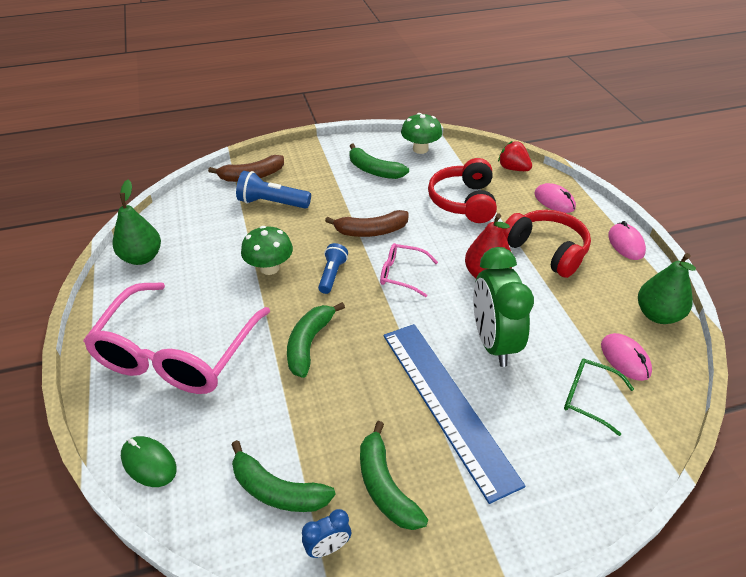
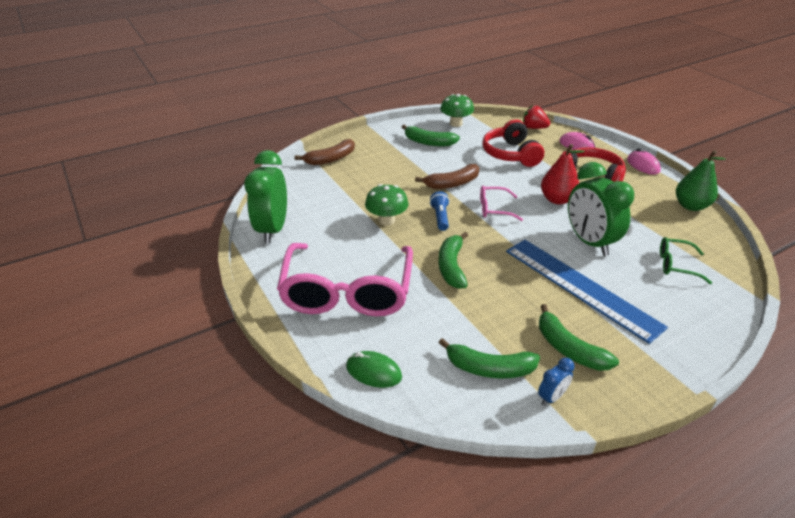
camera: 15 degrees left, 5 degrees down
green pear [113,180,161,265] -> green clock [244,150,287,243]
blue flashlight [236,171,311,209] -> none
pink mouse [601,333,652,381] -> none

